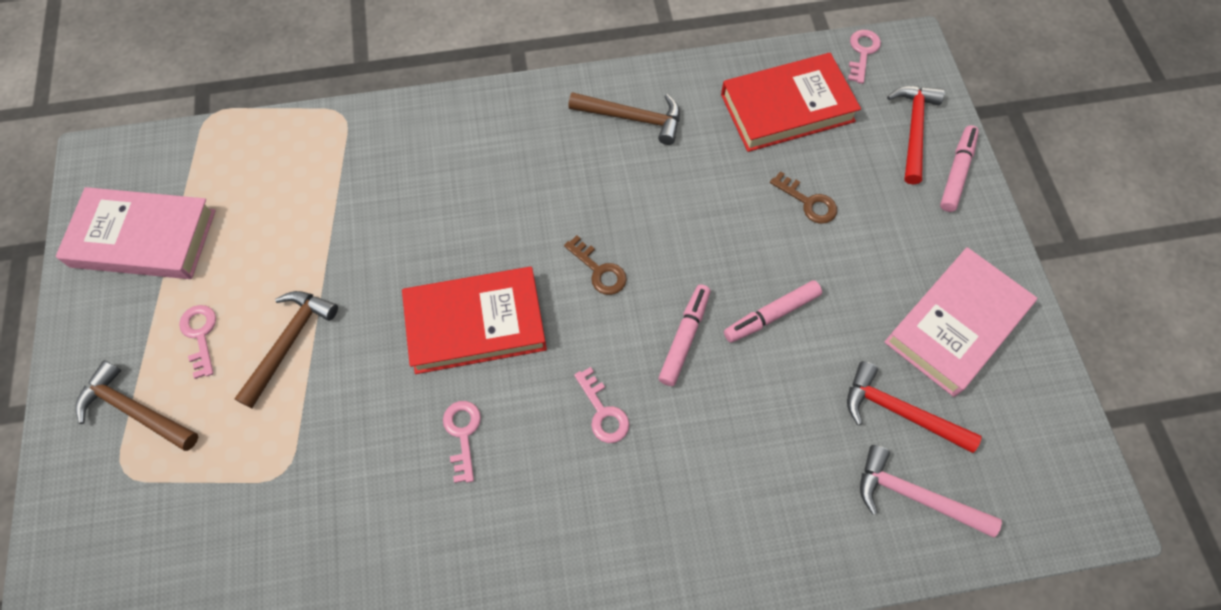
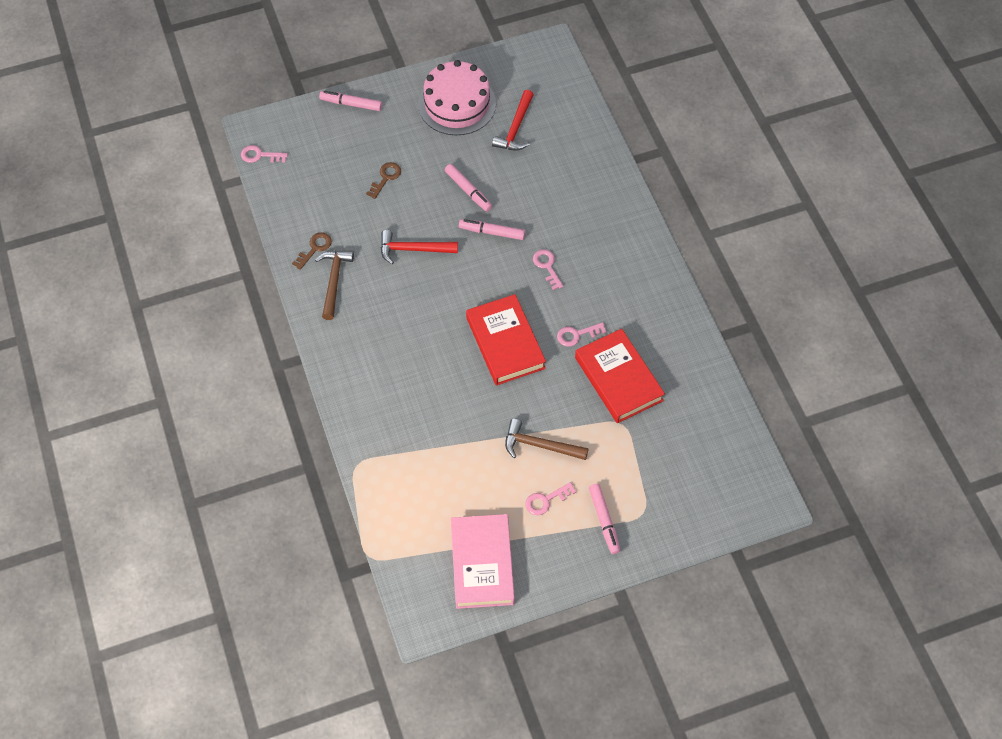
camera: 100 degrees left, 5 degrees down
brown hammer [76,360,198,451] -> pink marker [589,484,620,554]
brown key [564,235,627,295] -> brown key moved to [292,233,332,270]
pink key [574,367,629,443] -> pink key turned 75 degrees counterclockwise [533,249,563,290]
red book [721,53,861,152] -> red book moved to [575,329,665,423]
pink hammer [860,445,1002,538] -> none
pink book [884,247,1037,397] -> pink cake [418,60,496,135]
red hammer [887,86,945,184] -> red hammer moved to [381,230,458,264]

